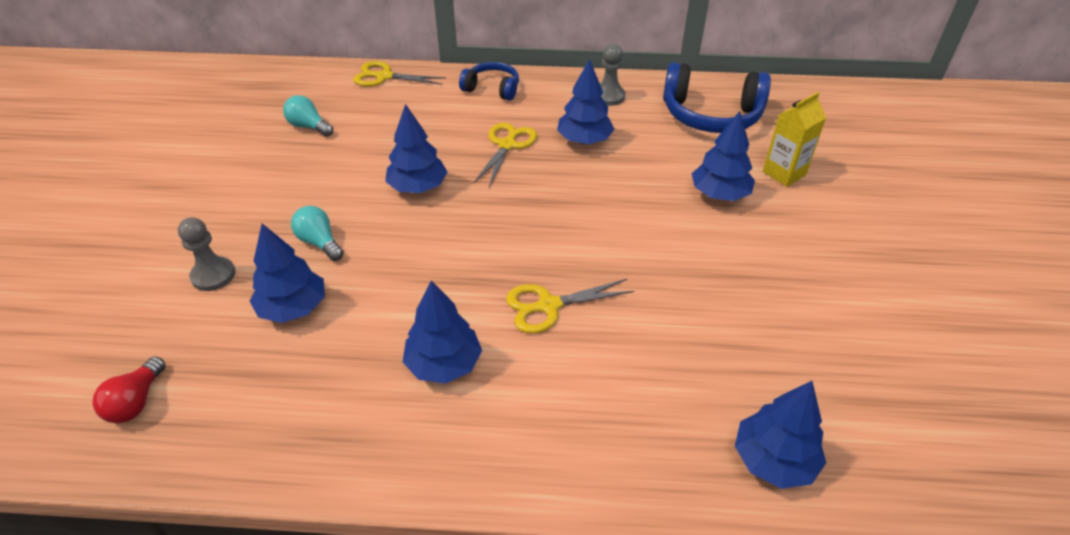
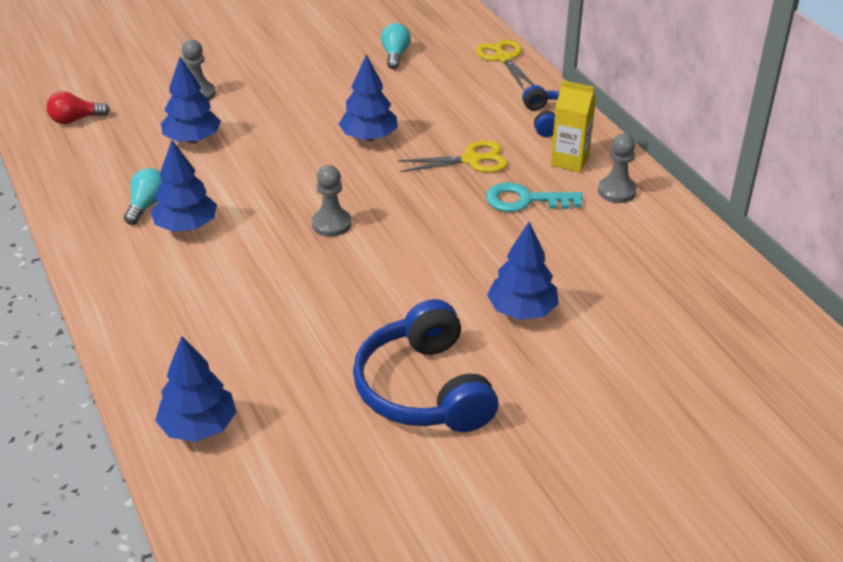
camera: 60 degrees right, 5 degrees down
turquoise light bulb [291,206,344,261] -> turquoise light bulb moved to [124,168,162,225]
yellow scissors [506,279,634,333] -> none
blue tree [557,59,614,144] -> turquoise key [486,183,583,212]
blue headphones [663,62,771,133] -> blue headphones moved to [353,299,498,432]
yellow carton [763,92,826,187] -> yellow carton moved to [551,80,596,172]
none -> grey pawn [312,165,352,237]

